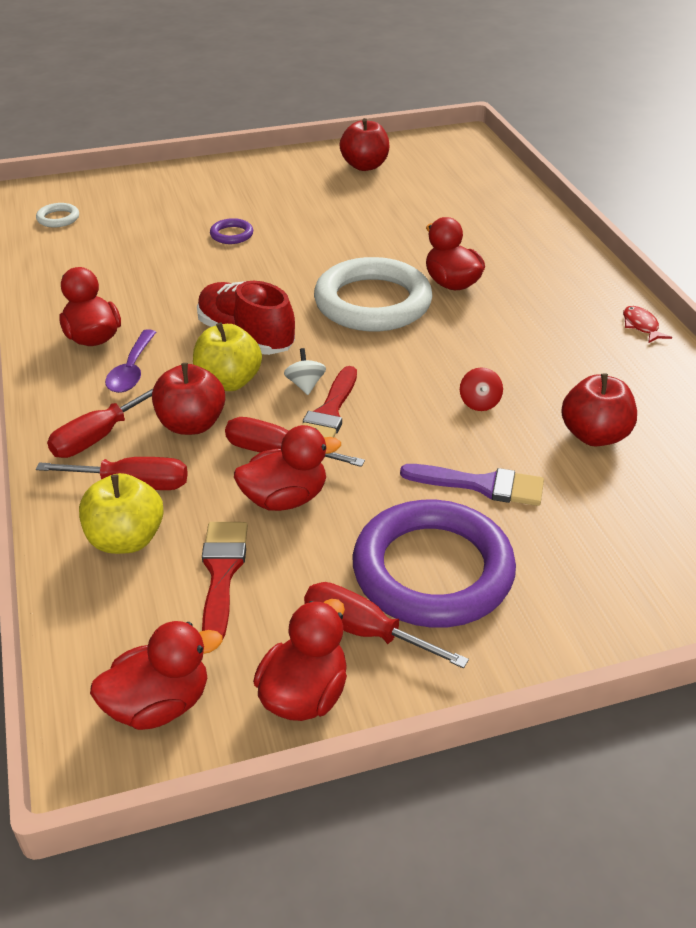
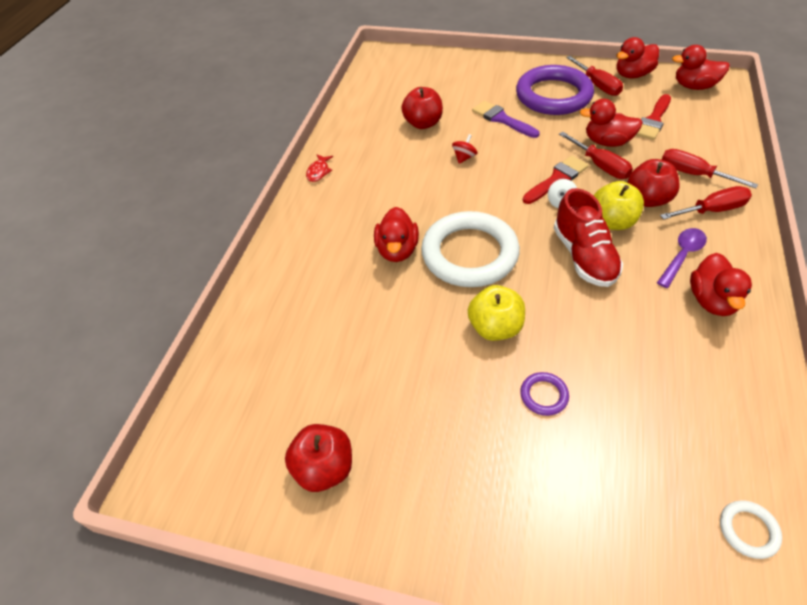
camera: 145 degrees left, 10 degrees up
yellow apple [79,473,164,554] -> yellow apple moved to [468,285,525,341]

